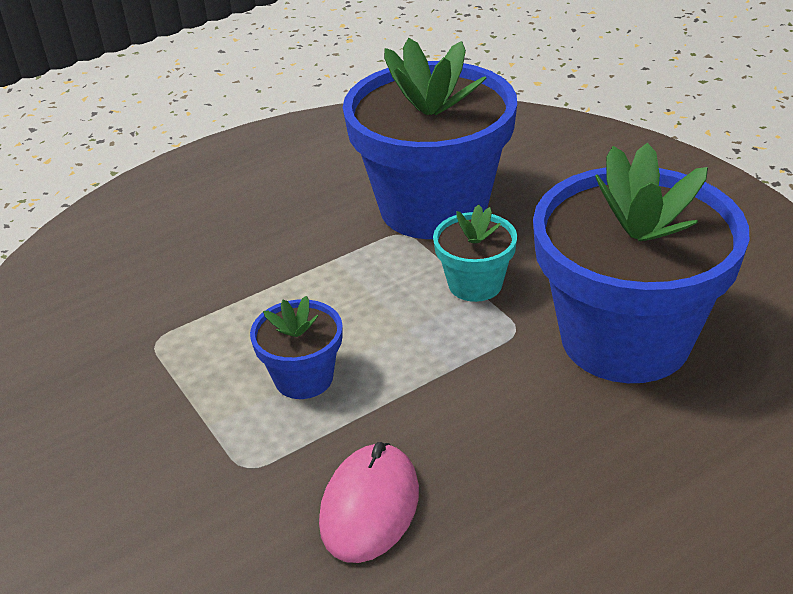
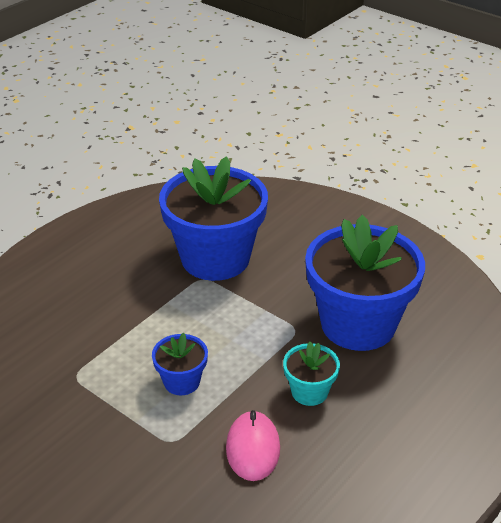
camera: 20 degrees left, 0 degrees up
turquoise flower pot [433,205,517,302] -> turquoise flower pot moved to [283,342,340,406]

